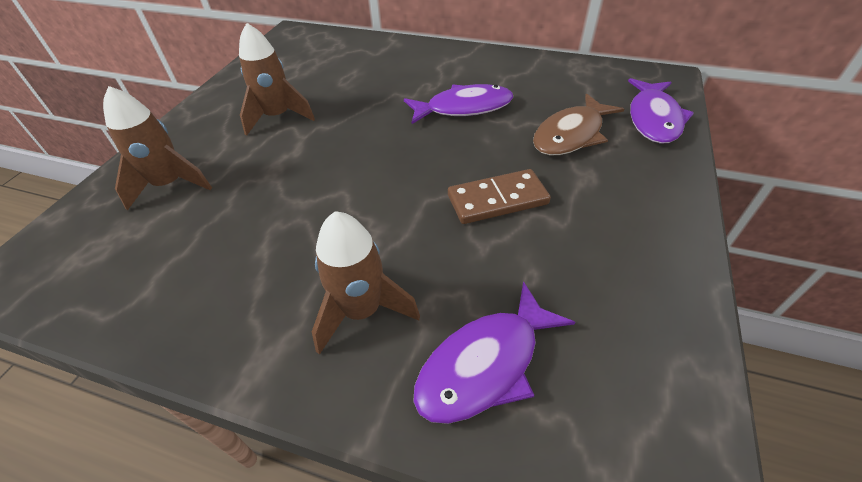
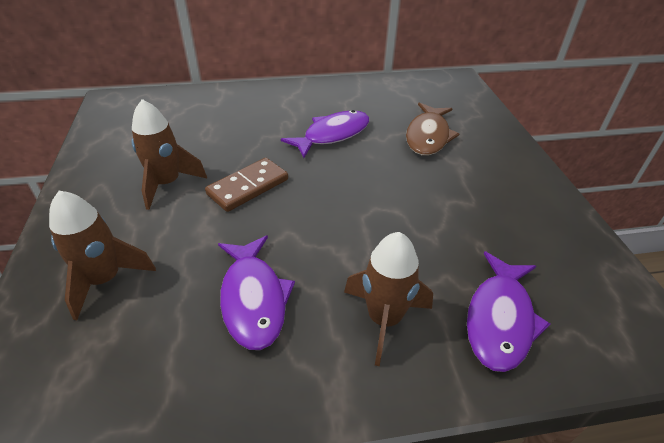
camera: 30 degrees left, 5 degrees down
brown domino [448,169,551,224] -> brown domino moved to [205,158,288,212]
purple fish [628,78,694,144] -> purple fish moved to [218,235,295,350]

